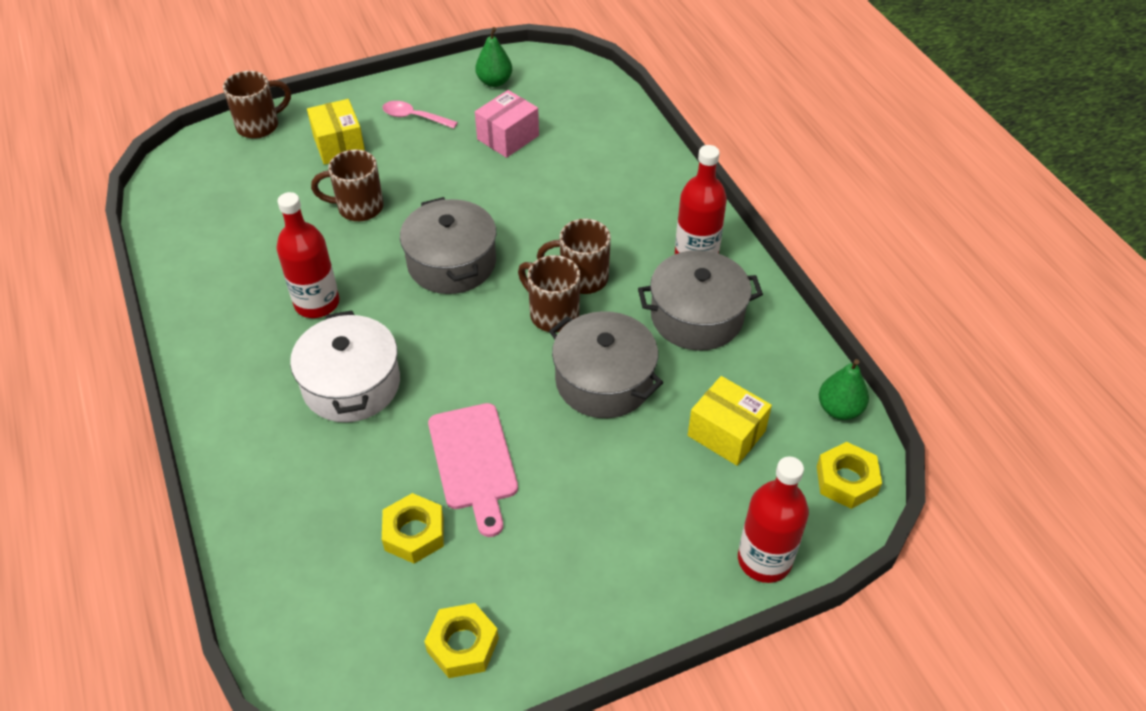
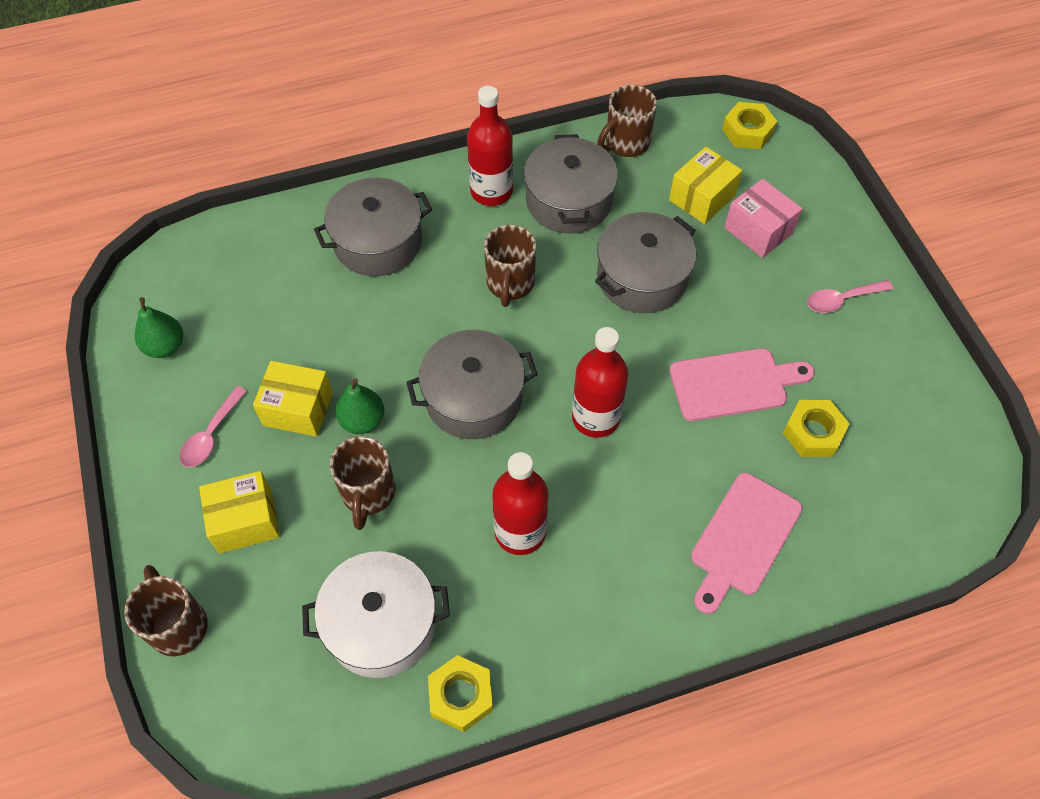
camera: 85 degrees left, 10 degrees up
white pot [290,311,400,422] -> white pot moved to [302,551,450,678]
yellow nut [424,603,499,678] -> yellow nut moved to [428,655,493,732]
pink box [475,90,539,158] -> pink box moved to [724,179,802,258]
brown mug [518,255,580,332] -> brown mug moved to [597,85,657,157]
red bottle [738,456,809,583] -> red bottle moved to [572,327,629,438]
green pear [819,359,869,420] -> green pear moved to [335,378,384,434]
none -> yellow box [253,361,333,437]
none -> grey pot [314,177,432,276]
none -> pink cutting board [691,473,802,614]
none -> pink spoon [807,280,893,313]

